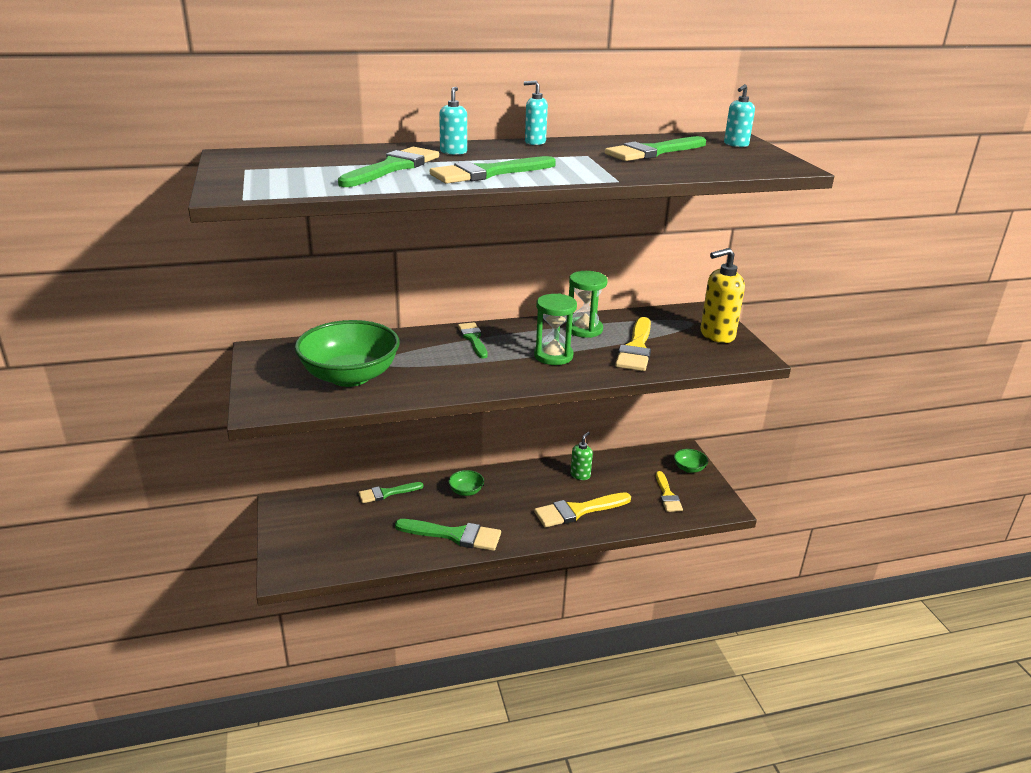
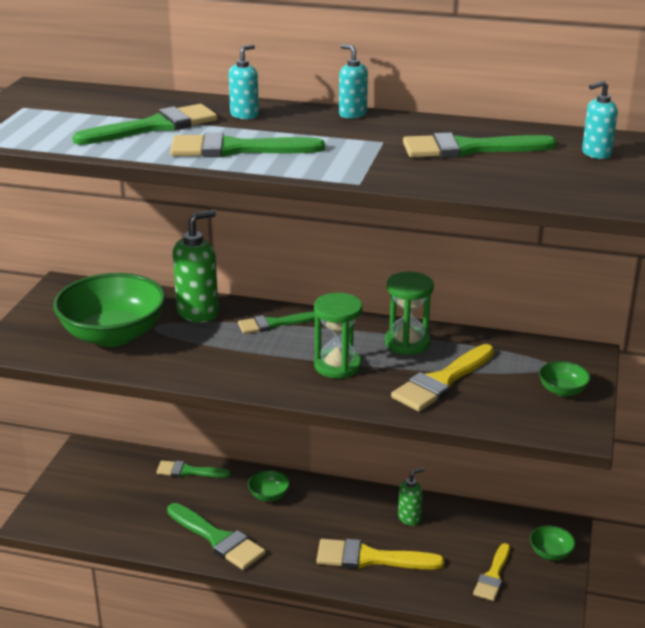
camera: 30 degrees right, 0 degrees up
green brush [458,322,488,358] -> green brush turned 120 degrees counterclockwise [238,312,315,334]
yellow soap dispenser [700,248,745,343] -> green bowl [539,361,591,396]
none -> green soap dispenser [173,210,219,322]

